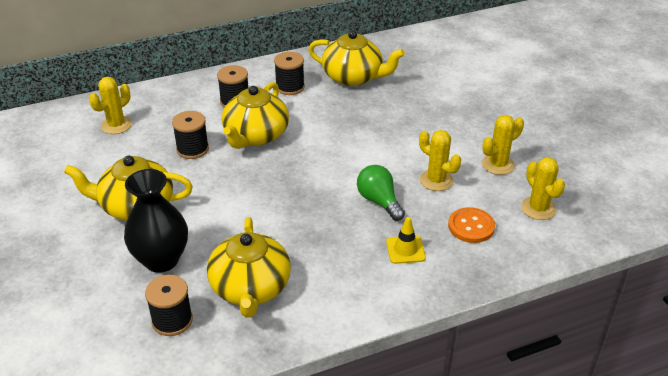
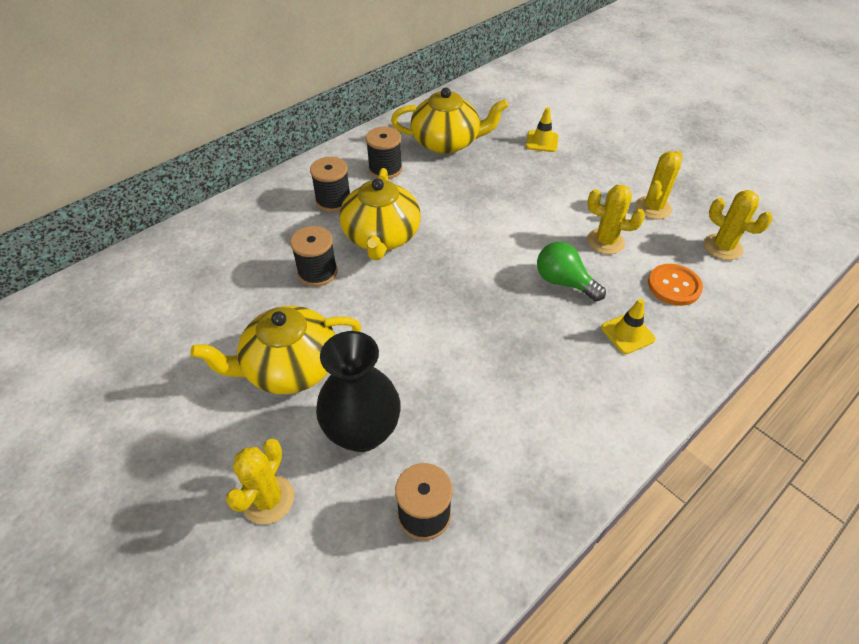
camera: 20 degrees left, 10 degrees up
yellow cactus [89,77,132,134] -> yellow cactus moved to [226,439,294,524]
yellow teapot [207,217,291,318] -> none
none -> yellow traffic cone [526,107,558,152]

